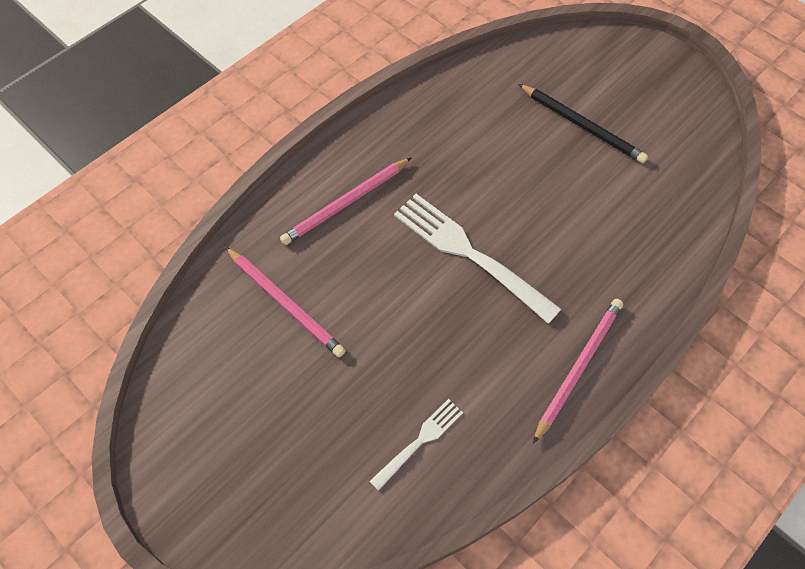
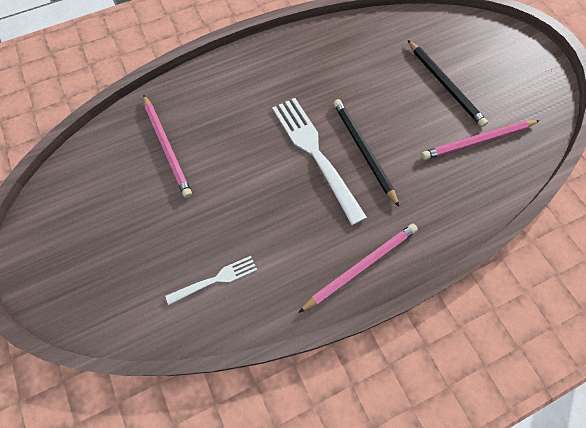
camera: 20 degrees right, 5 degrees up
pink pencil [280,157,412,245] -> pink pencil moved to [421,120,540,160]
none -> black pencil [333,99,399,207]

